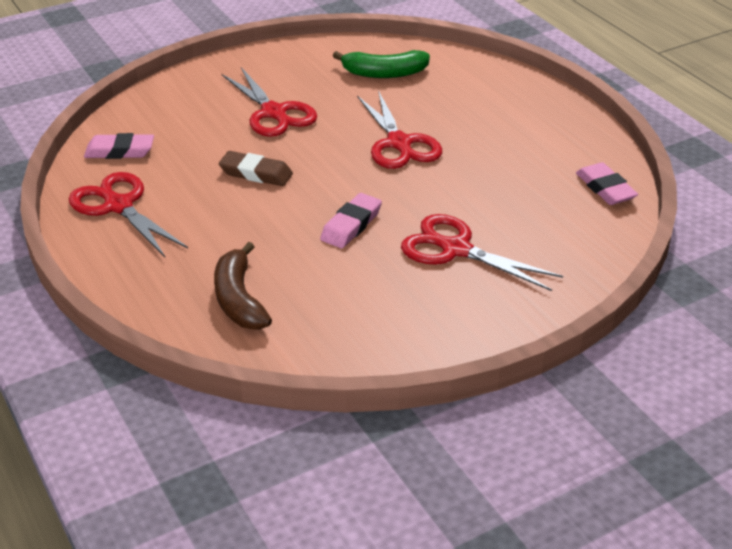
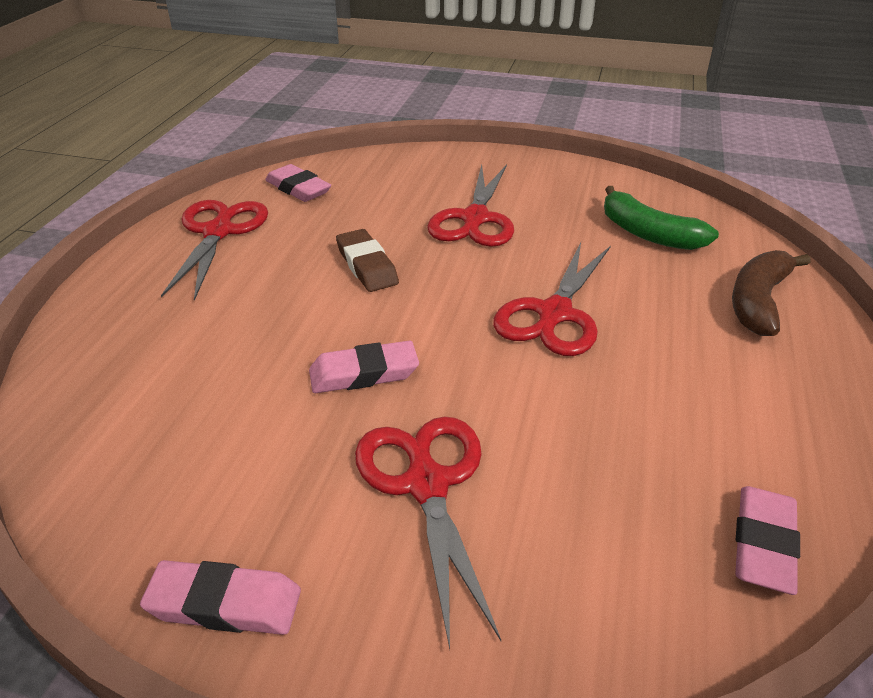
camera: 45 degrees right, 0 degrees up
brown banana [214,242,272,330] -> brown banana moved to [732,250,811,336]
none -> pink eraser [140,560,301,635]

